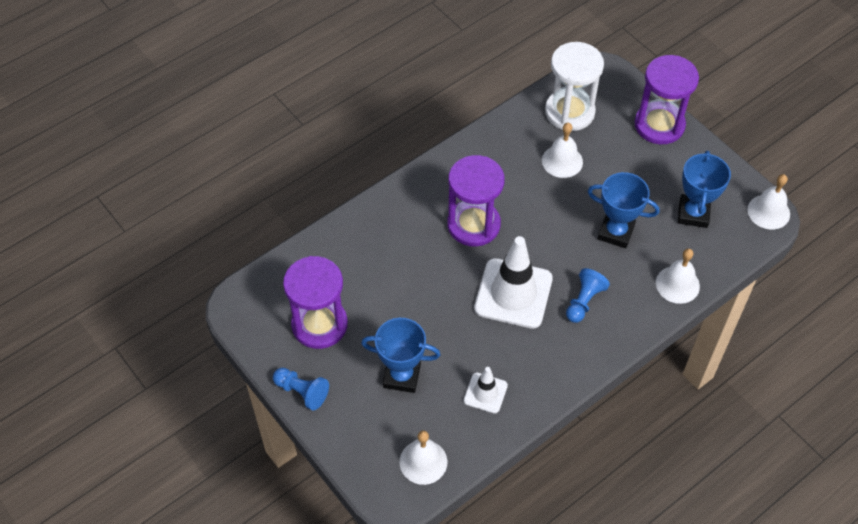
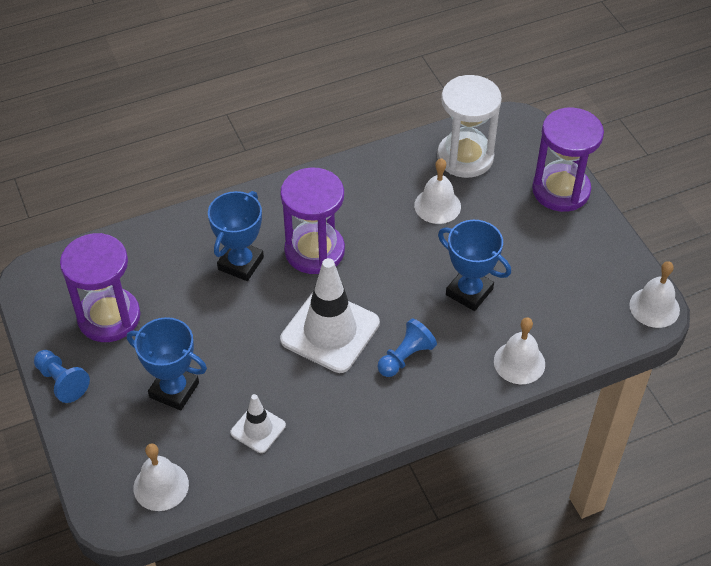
camera: 15 degrees right, 5 degrees down
blue trophy [678,151,731,228] -> blue trophy moved to [208,191,264,281]

